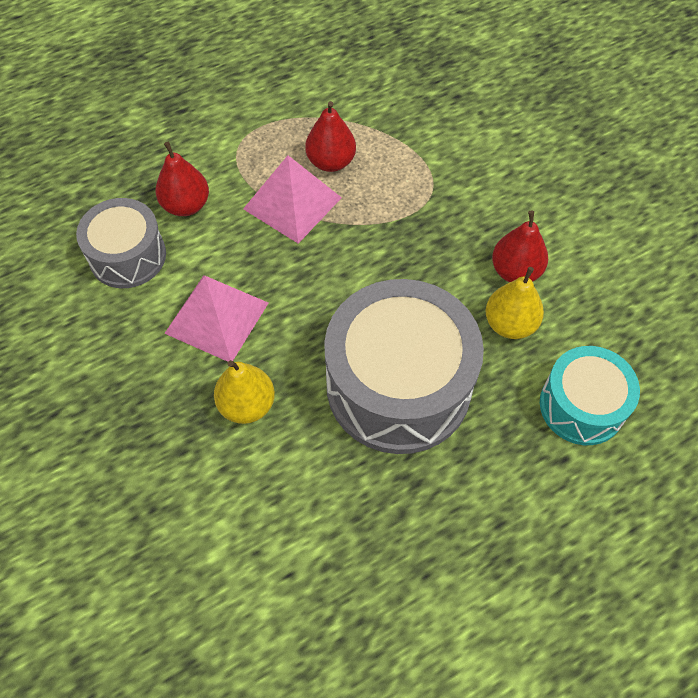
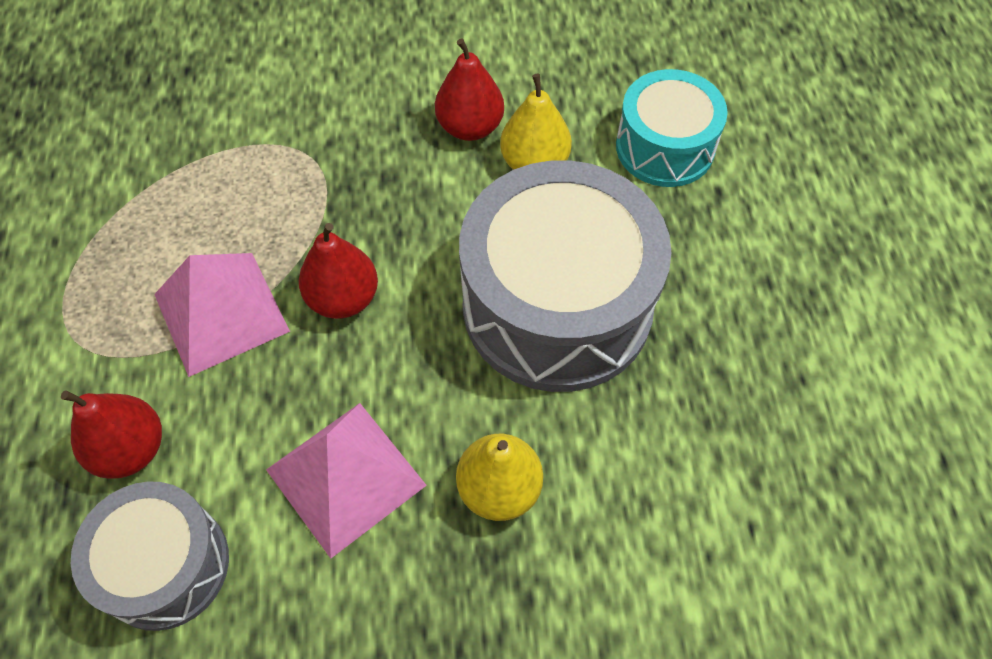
camera: 65 degrees left, 0 degrees up
red pear [305,101,356,172] -> red pear moved to [299,223,378,319]

